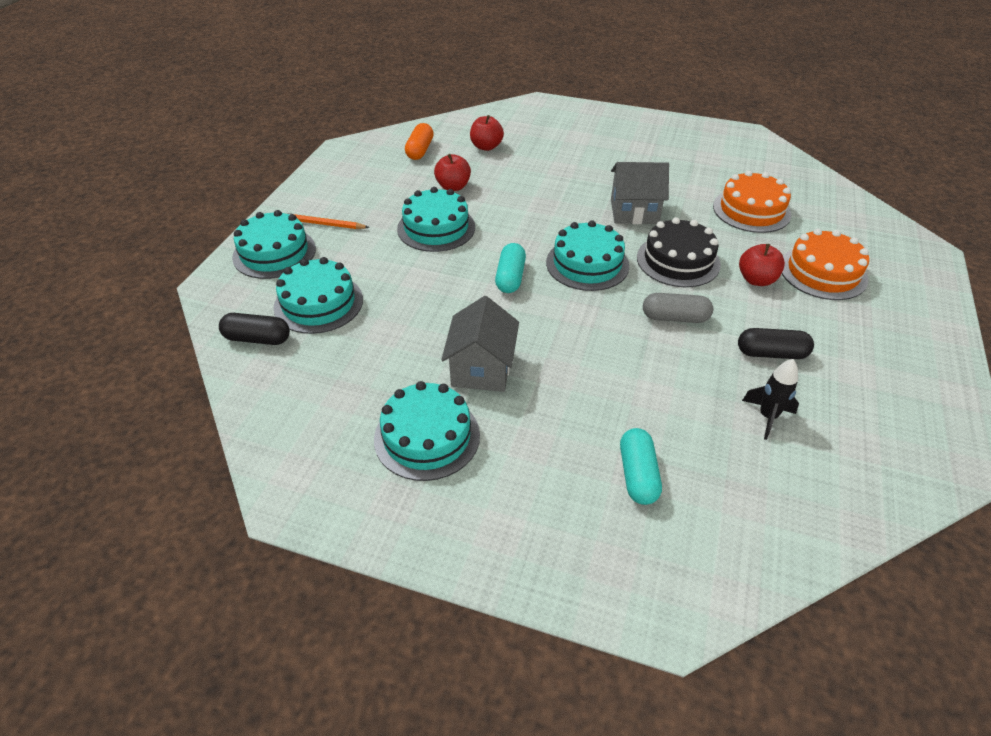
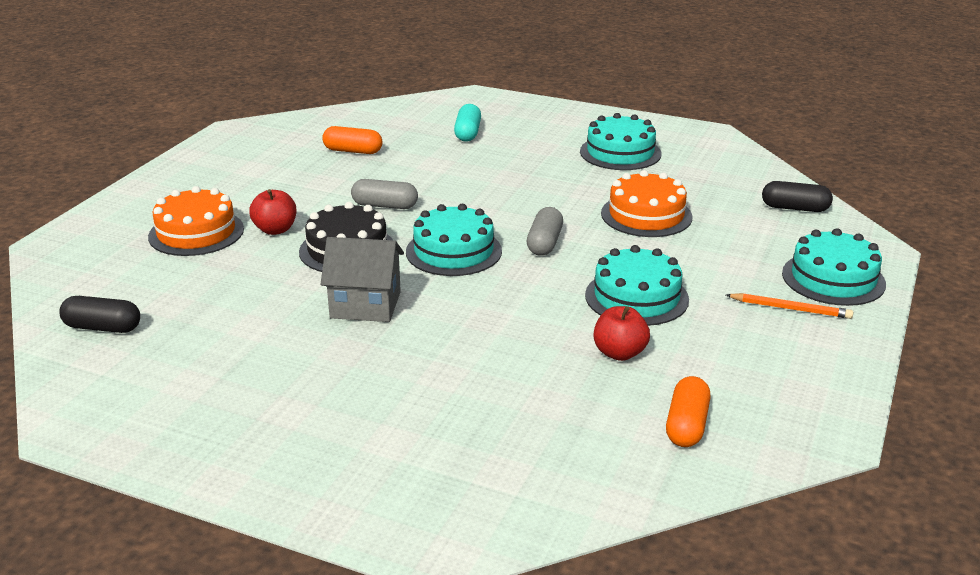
camera: 175 degrees left, 15 degrees down
turquoise cake [274,257,363,334] -> none
grey house [441,296,519,392] -> none
red apple [470,115,504,151] -> none
turquoise capsule [495,243,526,293] -> grey capsule [527,207,563,256]
orange cake [713,170,791,233] -> orange cake moved to [601,170,692,237]
black capsule [738,328,814,359] -> black capsule moved to [59,296,140,333]
black rocket [742,359,799,440] -> orange capsule [322,126,383,154]

